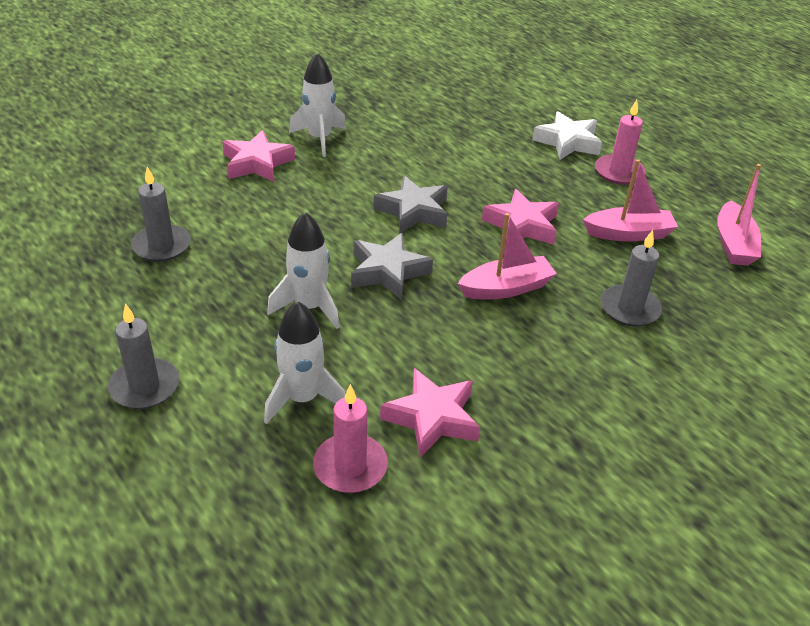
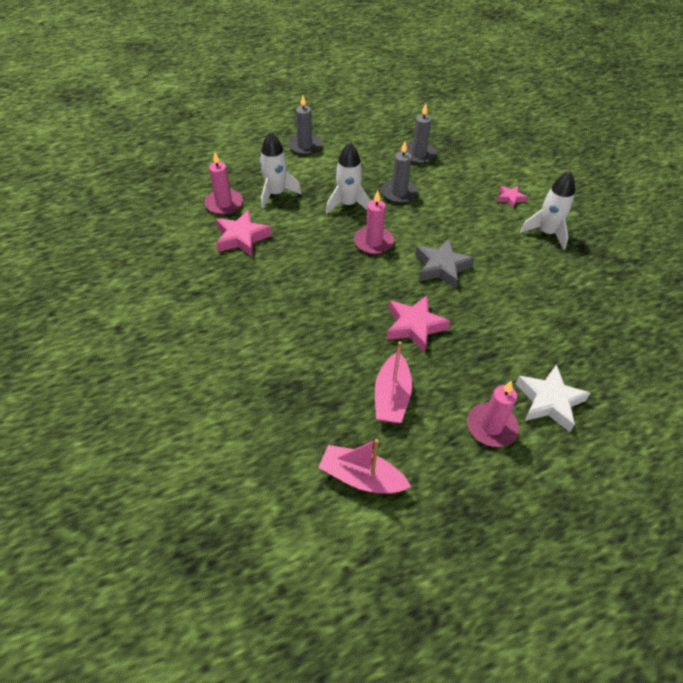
camera: 105 degrees right, 10 degrees up
pink star [222,130,295,182] -> pink star [497,186,527,208], size x0.55
grey star [351,233,433,299] -> pink candle [354,190,394,255]
pink boat [457,213,557,299] -> none
grey candle [601,230,662,327] -> grey candle moved to [381,141,418,203]

